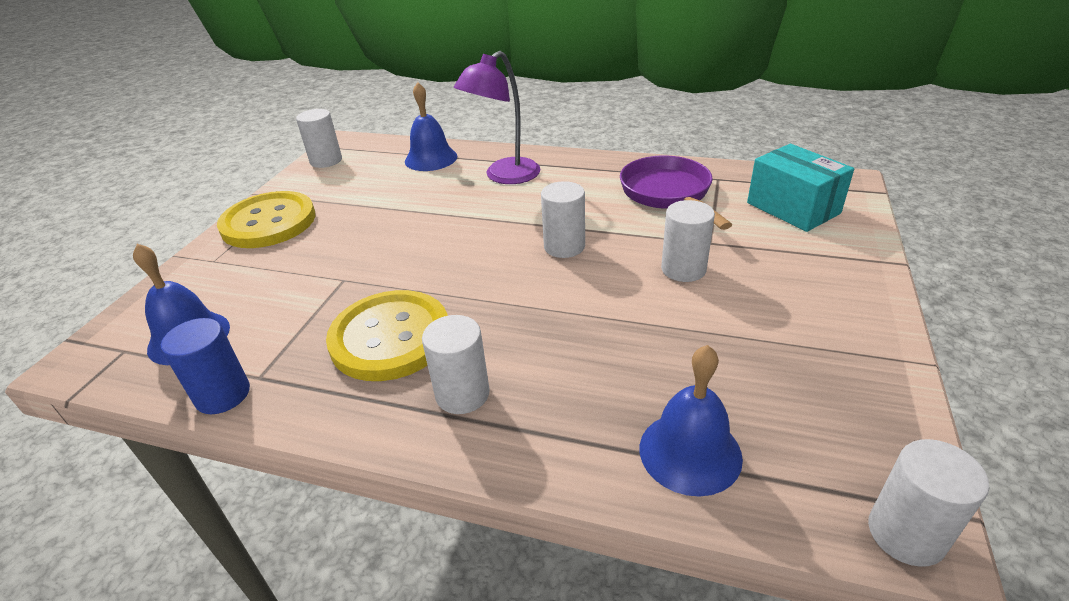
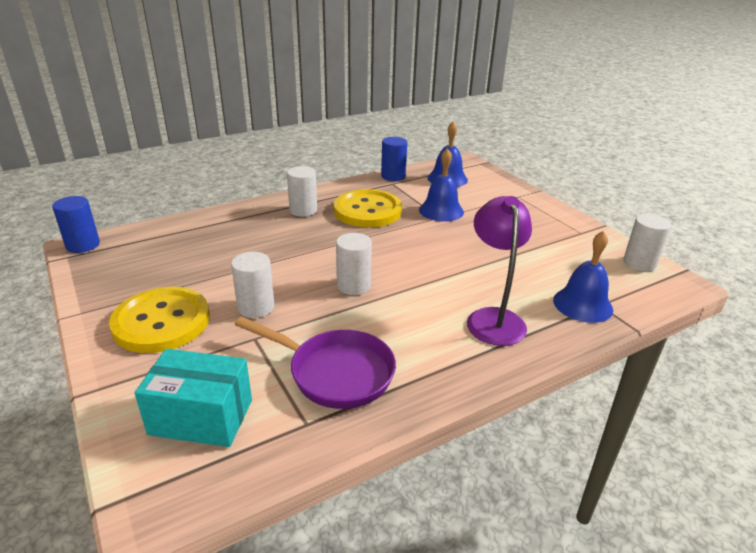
camera: 130 degrees right, 5 degrees down
yellow button [217,191,315,248] -> yellow button moved to [109,287,210,353]
blue bell [640,345,743,497] -> blue bell moved to [419,148,464,222]
white cylinder [868,439,989,567] -> blue cylinder [52,196,100,253]

